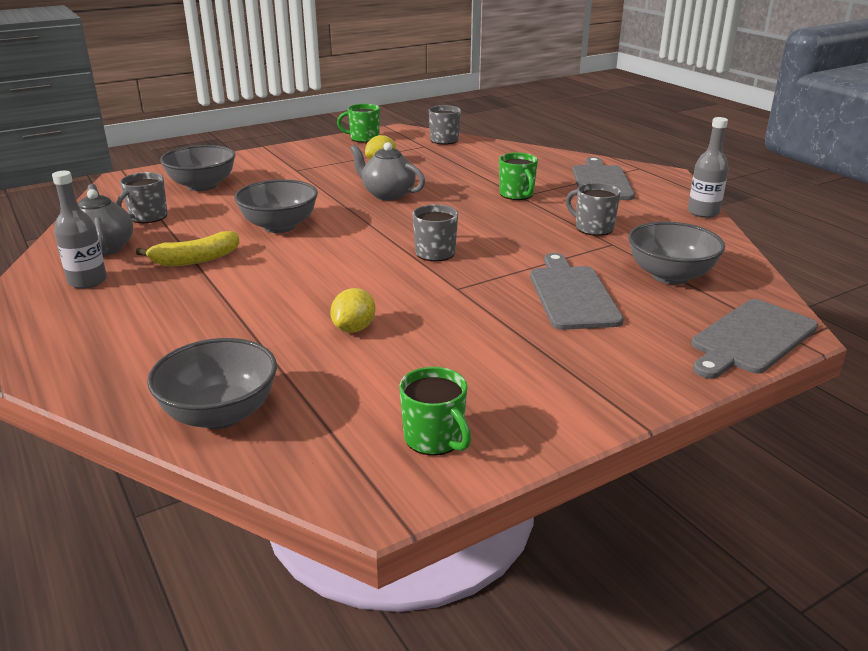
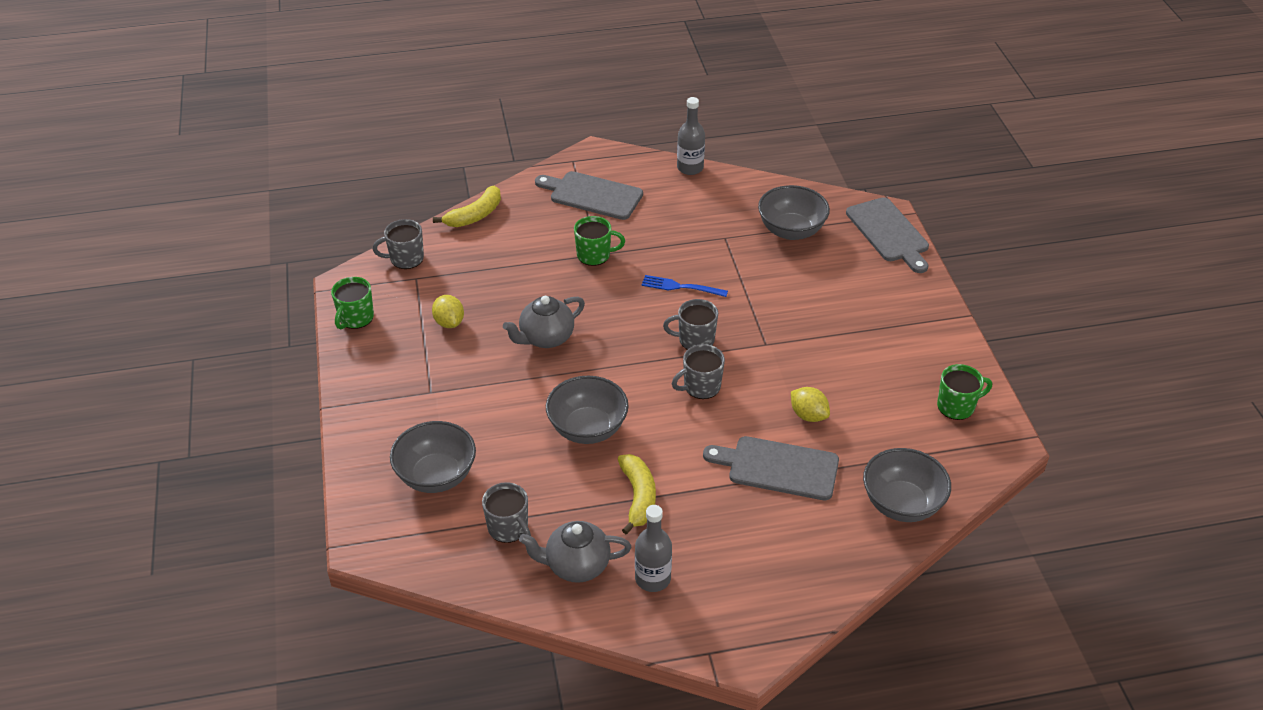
camera: 70 degrees left, 15 degrees up
grey cutting board [530,253,624,330] -> grey cutting board moved to [703,436,839,500]
grey mug [566,183,621,236] -> grey mug moved to [672,344,725,399]
none -> yellow banana [433,186,501,227]
none -> blue fork [642,275,728,297]

